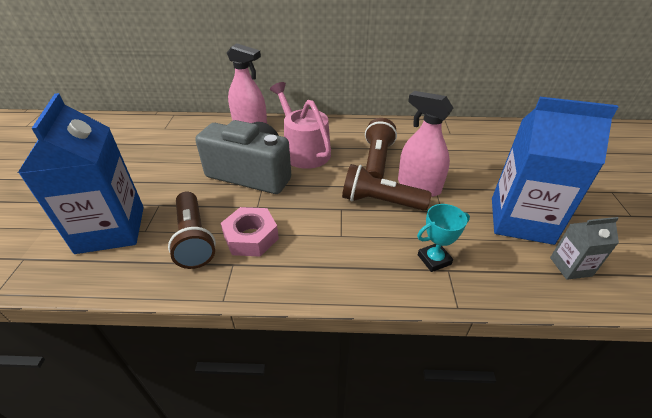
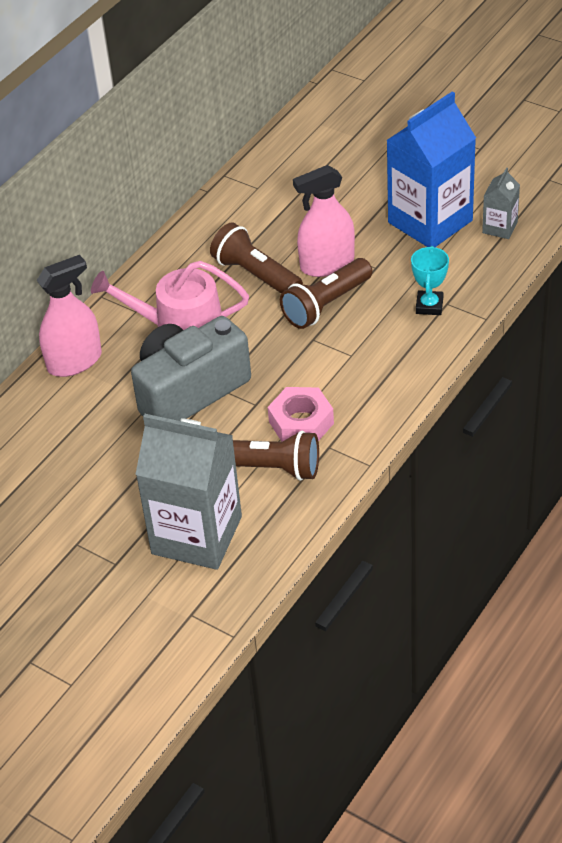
camera: 55 degrees left, 5 degrees up
blue carton [18,93,144,254] -> grey carton [135,414,242,570]

